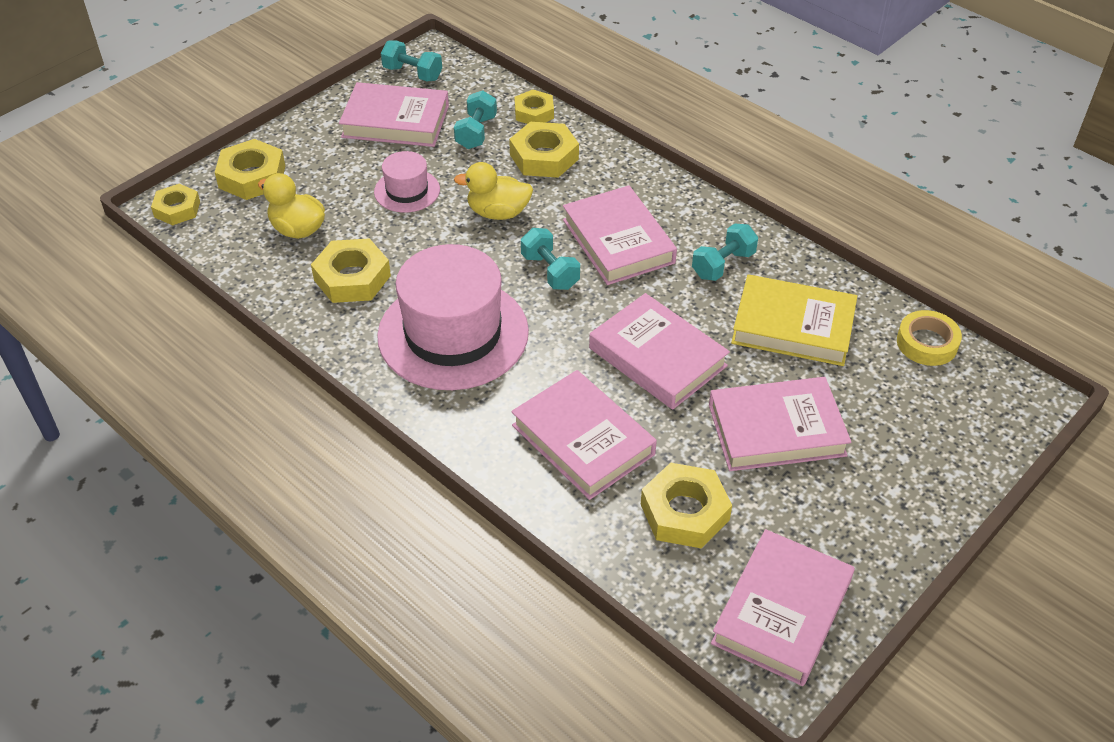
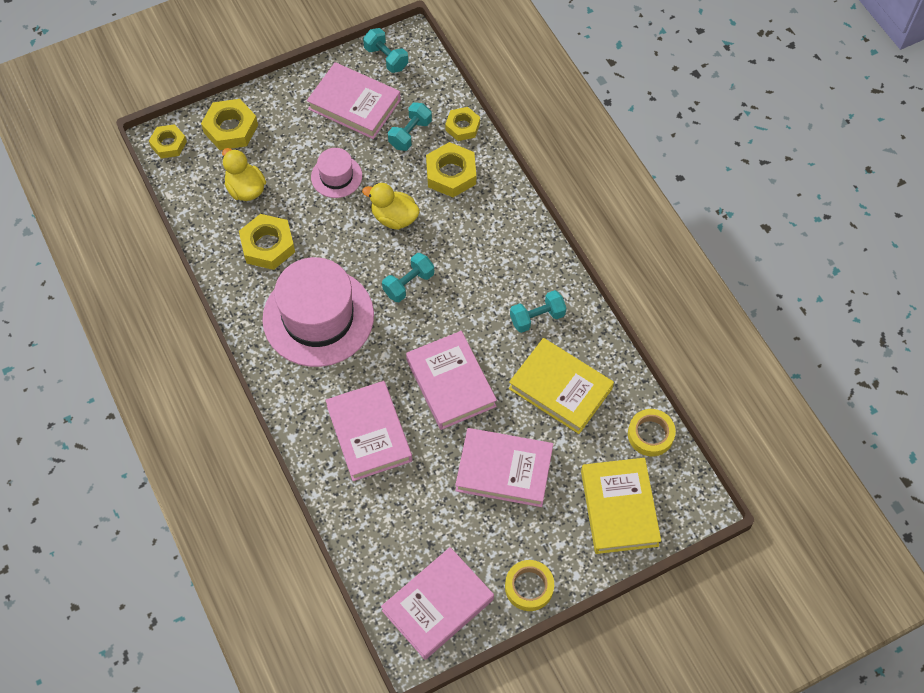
camera: 20 degrees right, 15 degrees up
turquoise dumbbell [521,228,580,290] -> turquoise dumbbell turned 60 degrees clockwise [382,253,434,302]
pink book [563,185,677,285] -> none
yellow nut [641,463,732,549] -> none
none -> yellow tape [505,560,554,611]
none -> yellow book [581,458,661,554]

